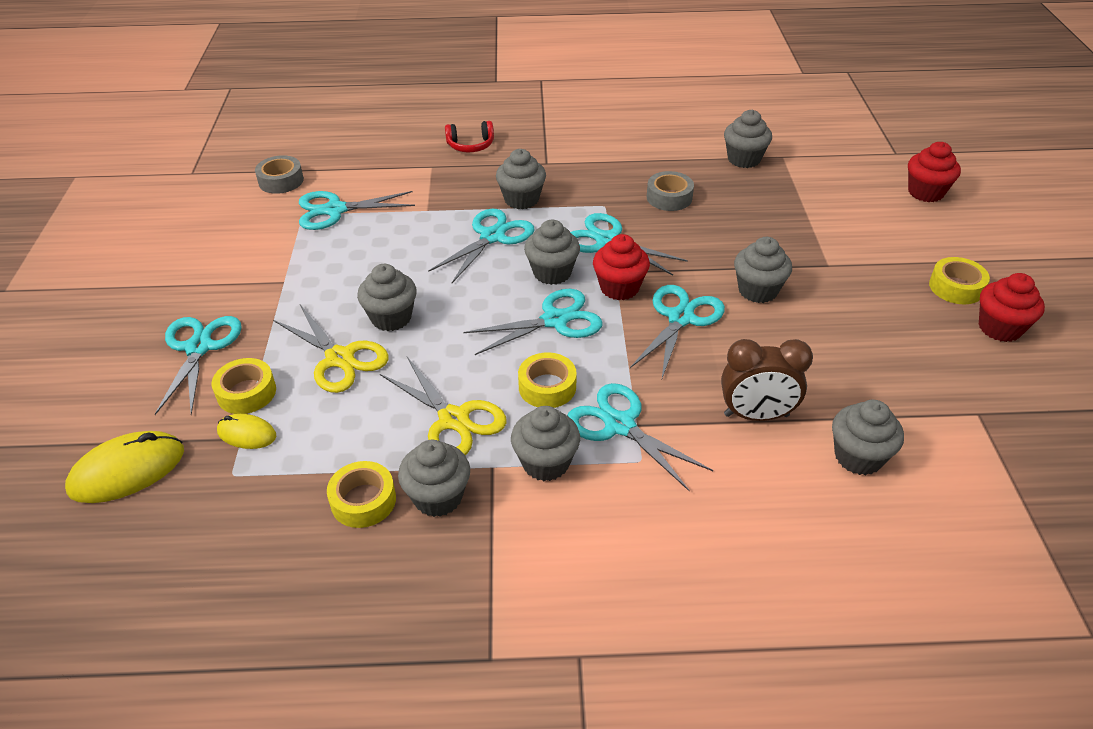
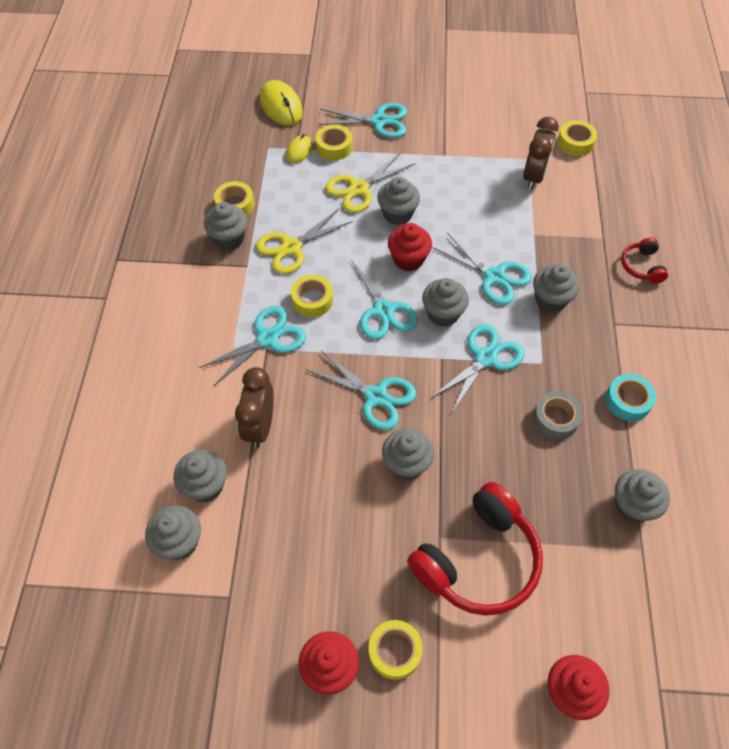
camera: 95 degrees right, 15 degrees up
grey tape [255,155,304,194] -> yellow tape [558,120,597,156]
turquoise scissors [299,191,415,230] -> brown clock [523,117,559,190]
grey cupcake [511,406,580,481] -> grey cupcake moved to [145,505,201,560]
red cupcake [593,234,650,300] -> red cupcake moved to [388,223,432,271]
none -> red headphones [407,482,543,616]
none -> turquoise tape [605,374,656,421]

